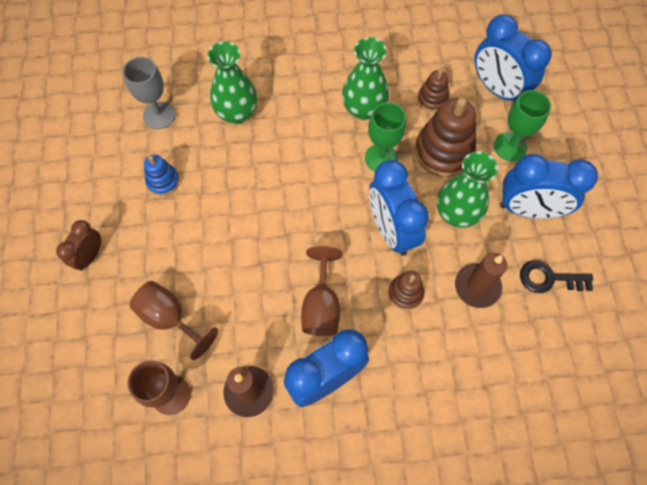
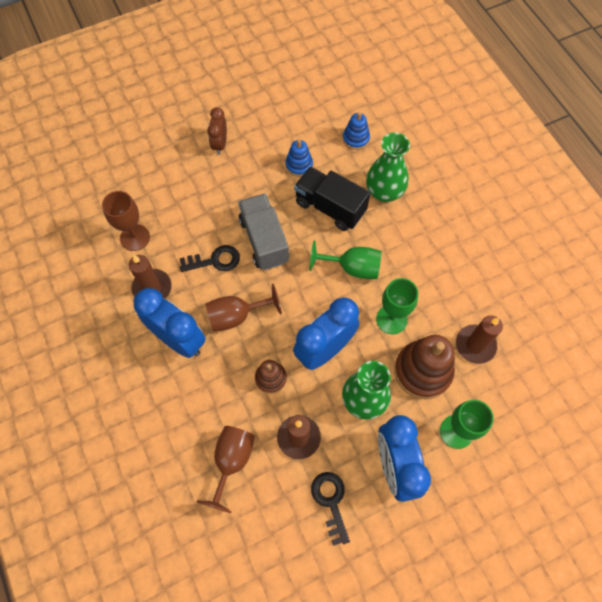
camera: 70 degrees right, 0 degrees up
brown clock [56,220,101,271] -> brown clock turned 90 degrees counterclockwise [207,107,227,155]
grey goblet [123,57,176,129] -> blue stacking toy [343,112,370,150]
brown goblet [129,281,218,360] -> brown goblet moved to [197,426,255,513]
green vase [342,37,389,120] -> none
brown stacking toy [417,69,449,112] -> brown candle [456,315,503,364]
blue clock [475,14,552,102] -> none
none -> black key [180,245,240,272]
none -> grey truck [238,194,289,270]
none -> black truck [294,167,370,231]
none -> green goblet [309,240,382,279]

